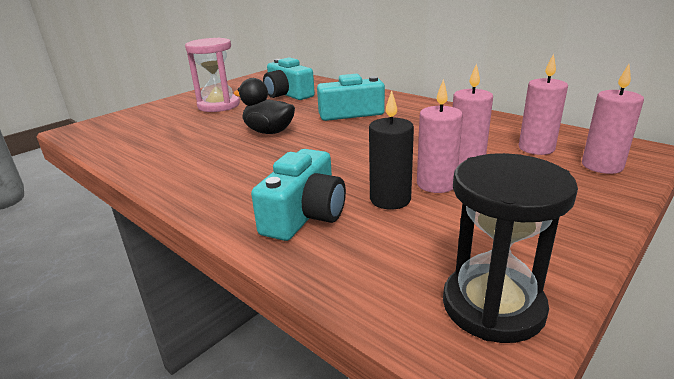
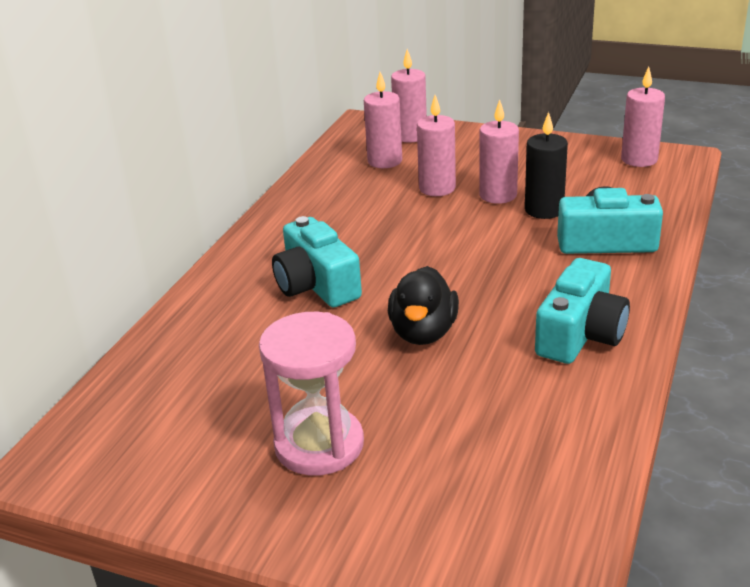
camera: 110 degrees left, 5 degrees up
turquoise camera [263,57,315,100] -> turquoise camera moved to [535,258,630,364]
black hourglass [443,153,578,343] -> pink candle [621,67,665,167]

